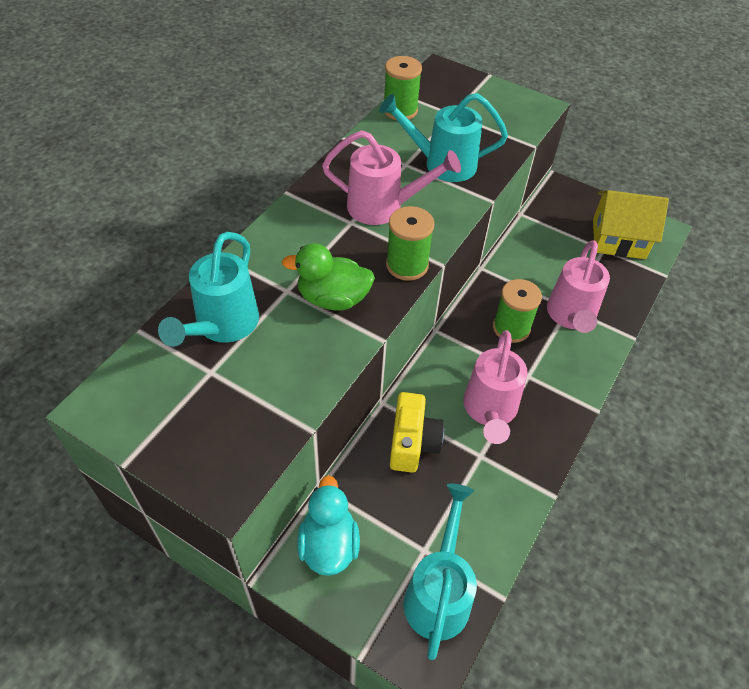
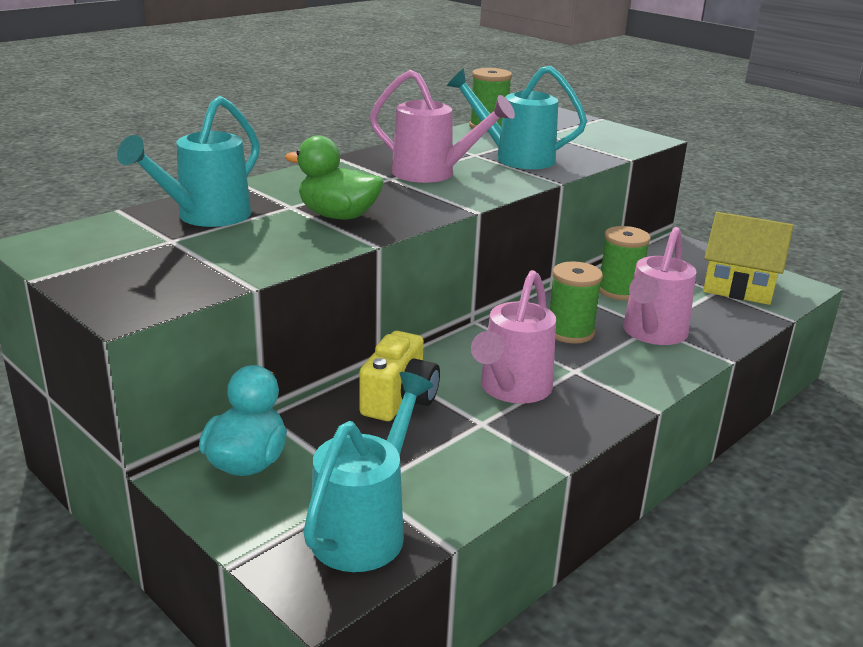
camera: 15 degrees right, 25 degrees down
green spool [386,206,434,281] -> green spool moved to [599,226,651,300]

